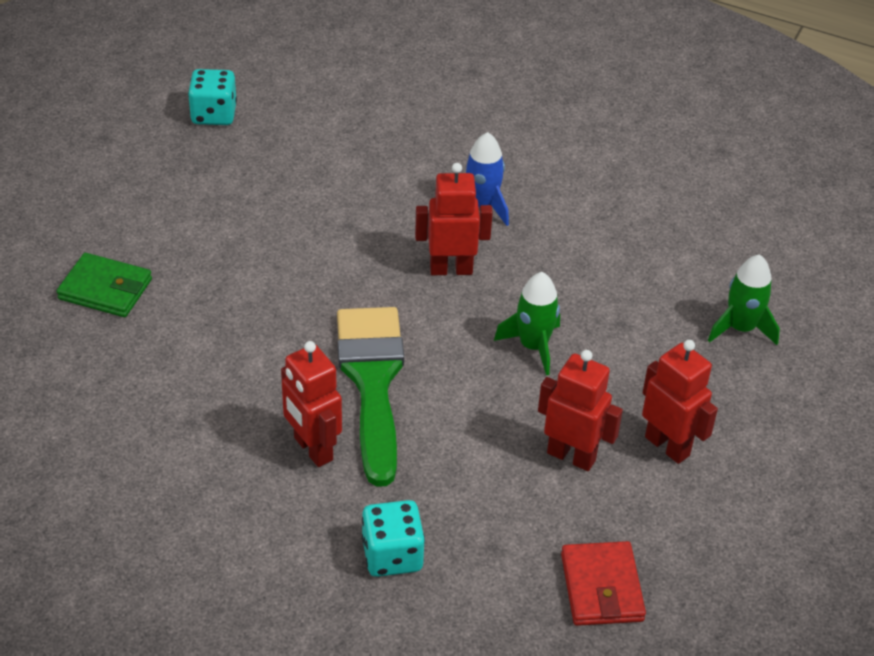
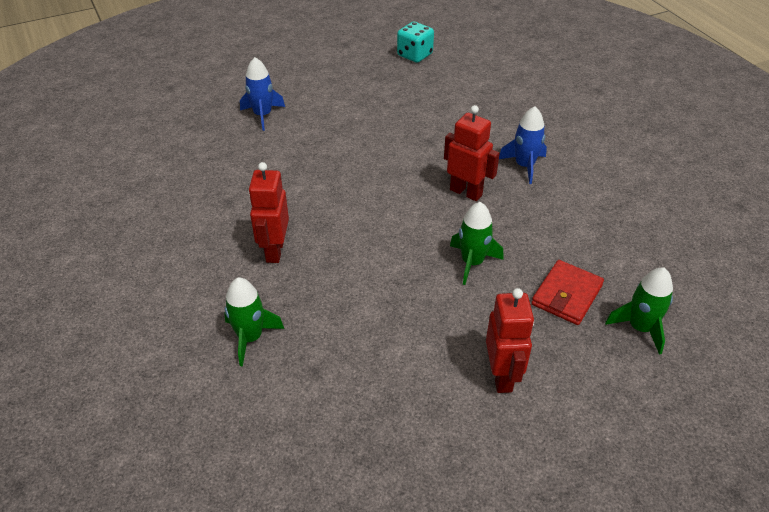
camera: 40 degrees right, 0 degrees up
green wallet [57,253,152,317] -> blue rocket [240,57,285,131]
green brush [337,307,404,487] -> none
turquoise dice [362,500,425,577] -> green rocket [224,277,284,366]
red robot [538,350,623,471] -> none
red wallet [561,541,646,626] -> red wallet moved to [531,260,604,325]

